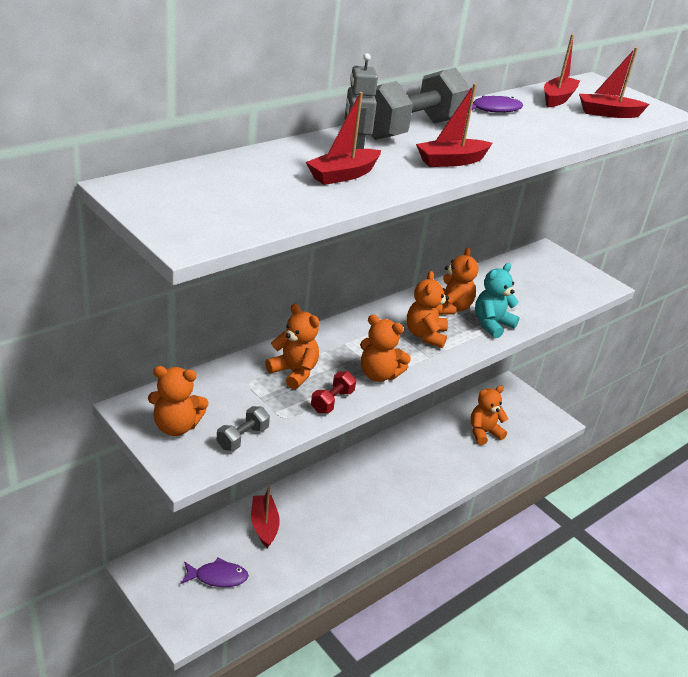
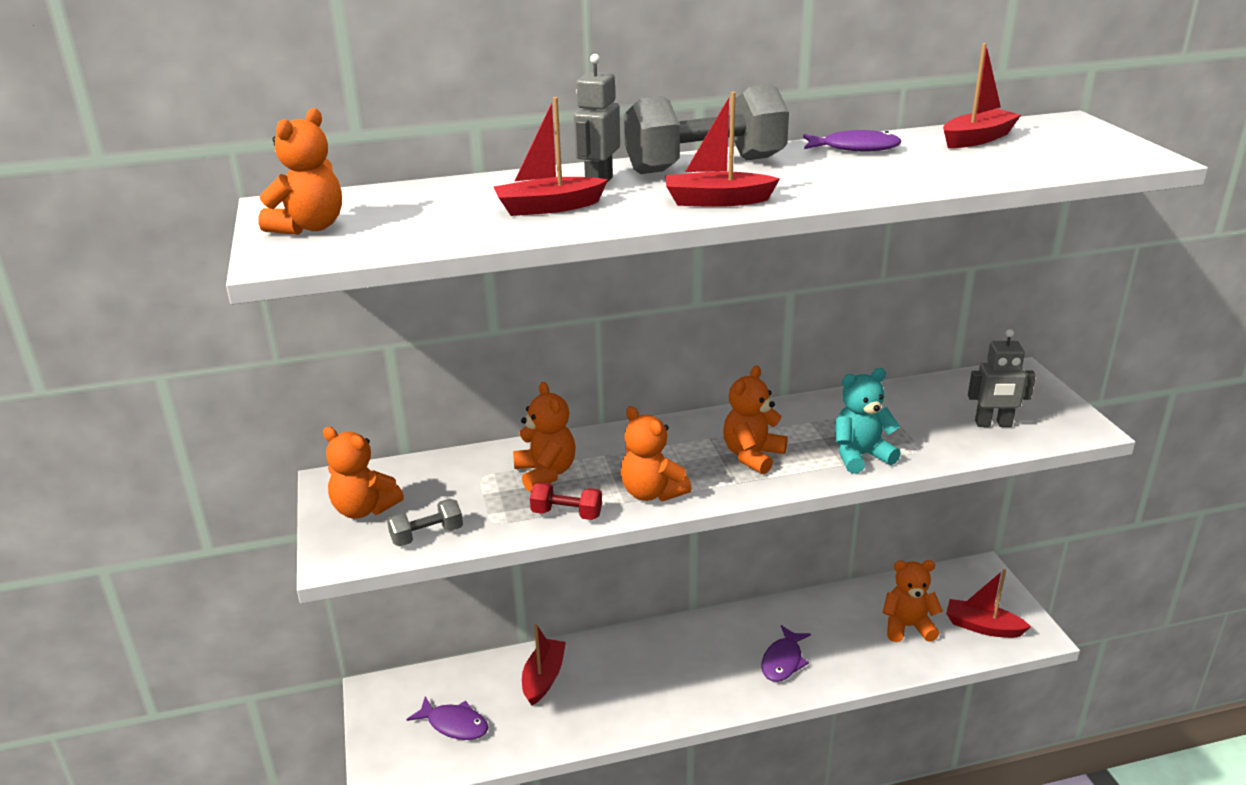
camera: 30 degrees right, 5 degrees down
red dumbbell [311,371,356,413] -> red dumbbell turned 45 degrees clockwise [530,482,602,520]
orange teddy bear [439,247,478,315] -> orange teddy bear moved to [258,108,342,235]
red boat [579,47,649,118] -> red boat moved to [946,569,1031,638]
none -> purple fish [761,625,811,682]
none -> grey robot [968,329,1036,427]

